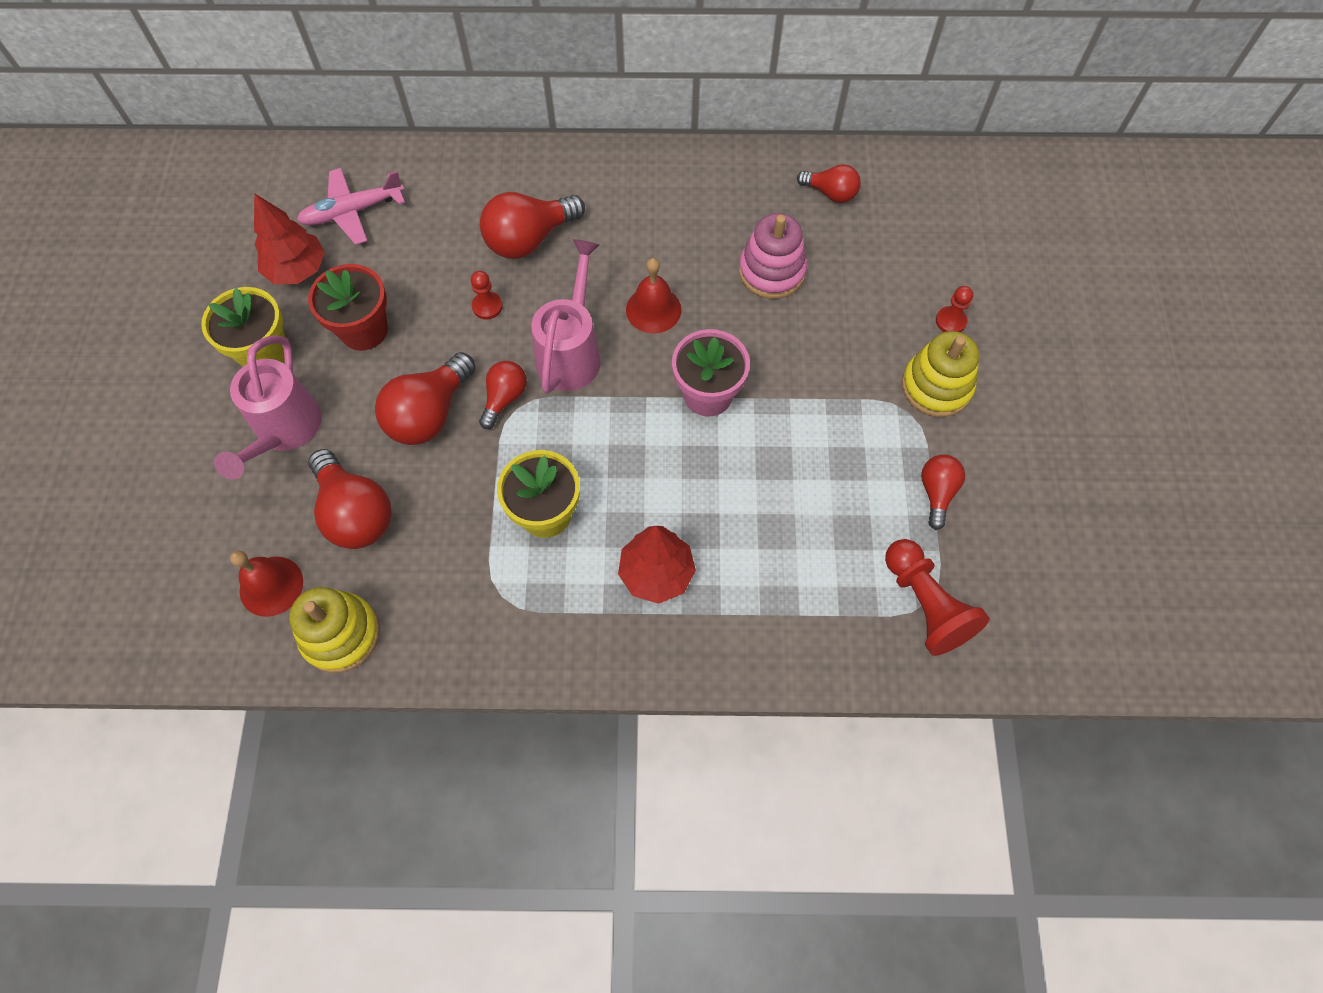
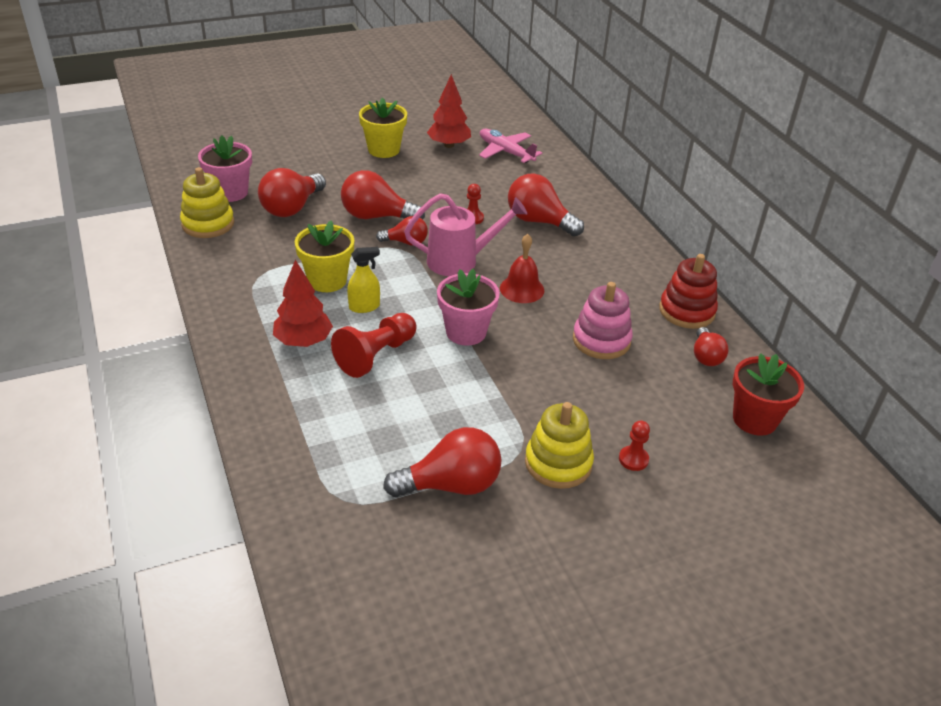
camera: 65 degrees right, 25 degrees down
pink watering can [214,335,322,480] -> none
red bell [230,551,303,617] -> pink flower pot [198,135,252,202]
red flower pot [308,264,388,351] -> red flower pot moved to [733,353,804,436]
red pawn [885,539,990,656] -> red pawn moved to [331,313,417,378]
red light bulb [921,454,965,530] -> red light bulb [383,427,501,497], size x1.69
none -> yellow spray bottle [347,247,380,313]
none -> red stacking toy [659,254,718,329]

